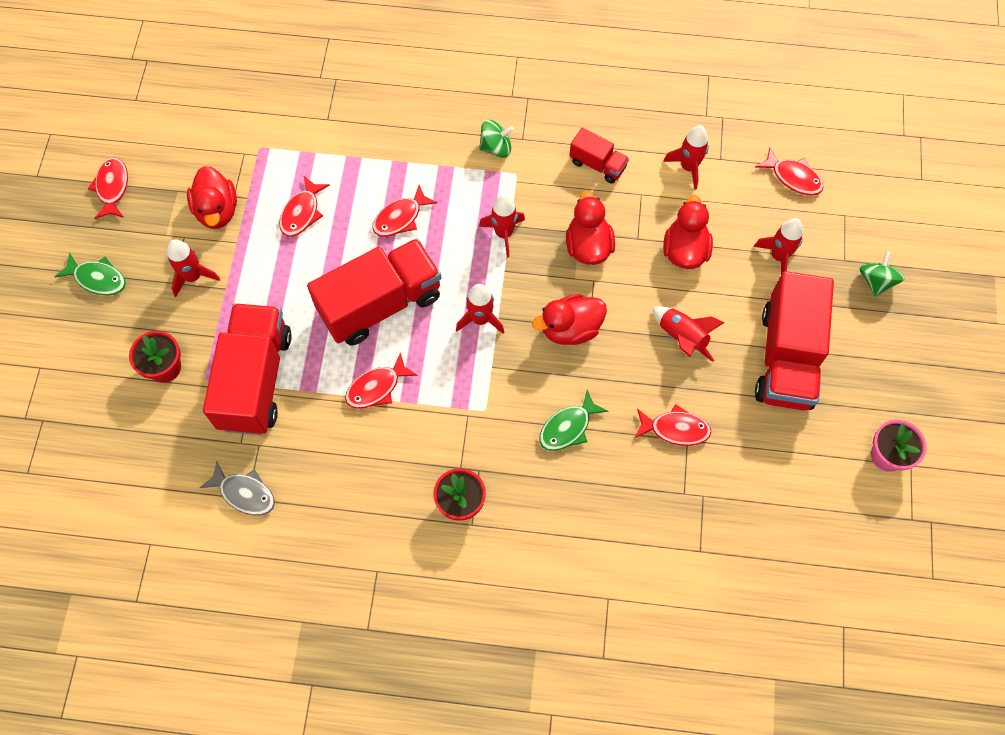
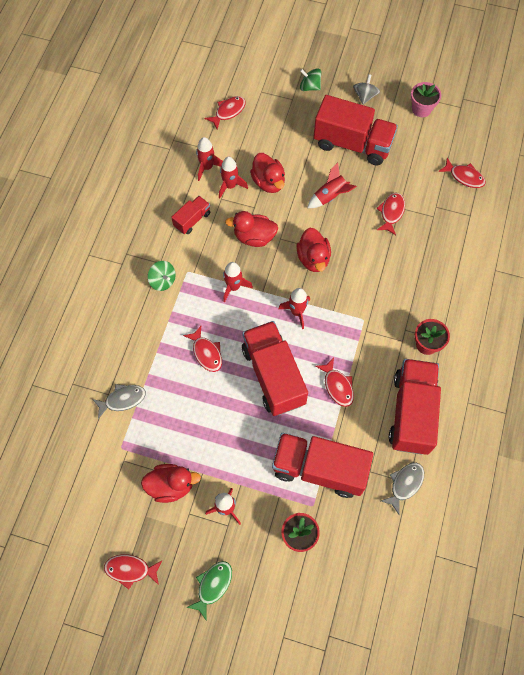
camera: 80 degrees left, 0 degrees up
red fish [279,176,330,237] -> red fish moved to [438,158,486,188]
green spinning top [479,120,514,158] -> green spinning top turned 135 degrees clockwise [148,261,176,291]
green fish [539,390,608,451] -> none
red duck [663,195,713,269] -> red duck turned 135 degrees counterclockwise [250,153,285,193]
red rocket [754,218,803,274] -> red rocket moved to [219,157,248,198]
none -> grey fish [92,384,146,419]
none -> grey spinning top [353,74,380,104]
none -> red truck [389,359,441,455]

